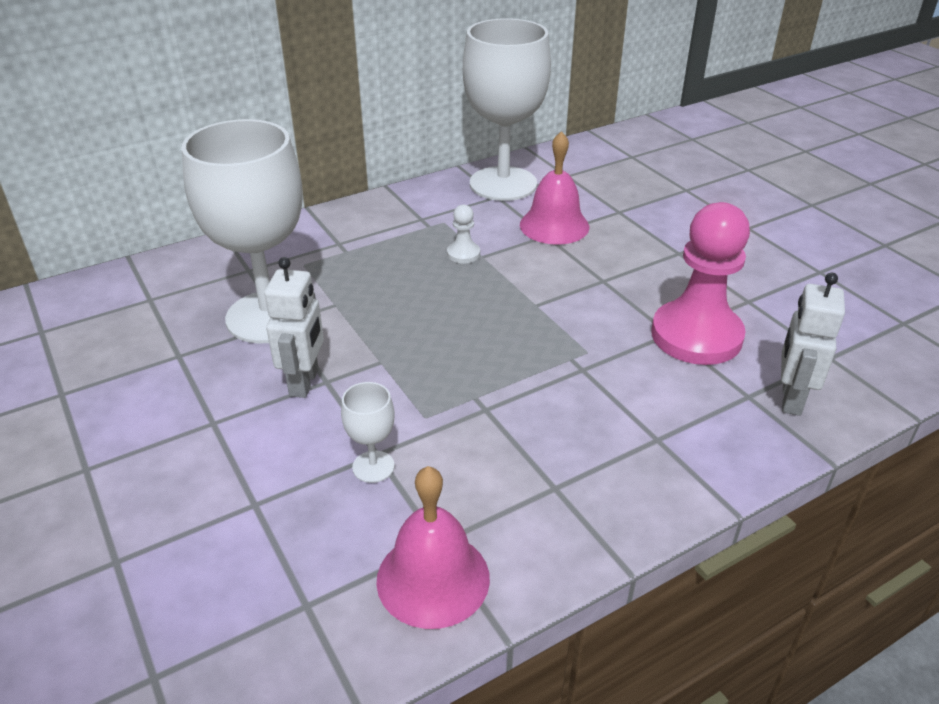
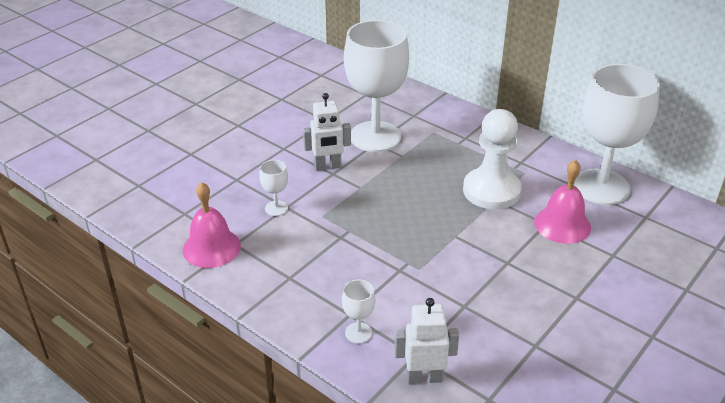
camera: 70 degrees right, 0 degrees up
white pawn [447,205,480,264] -> white pawn [463,109,522,209], size x2.36
pink pawn [651,202,750,365] -> none
none -> white goblet [342,280,375,344]

